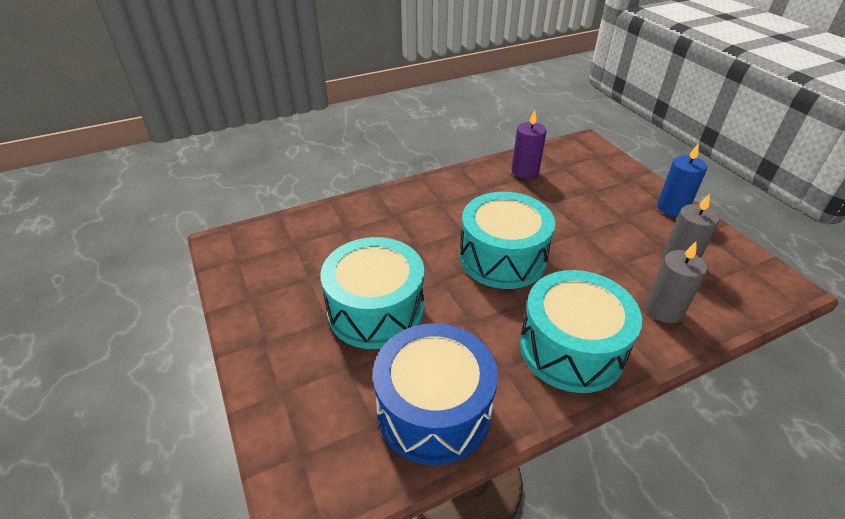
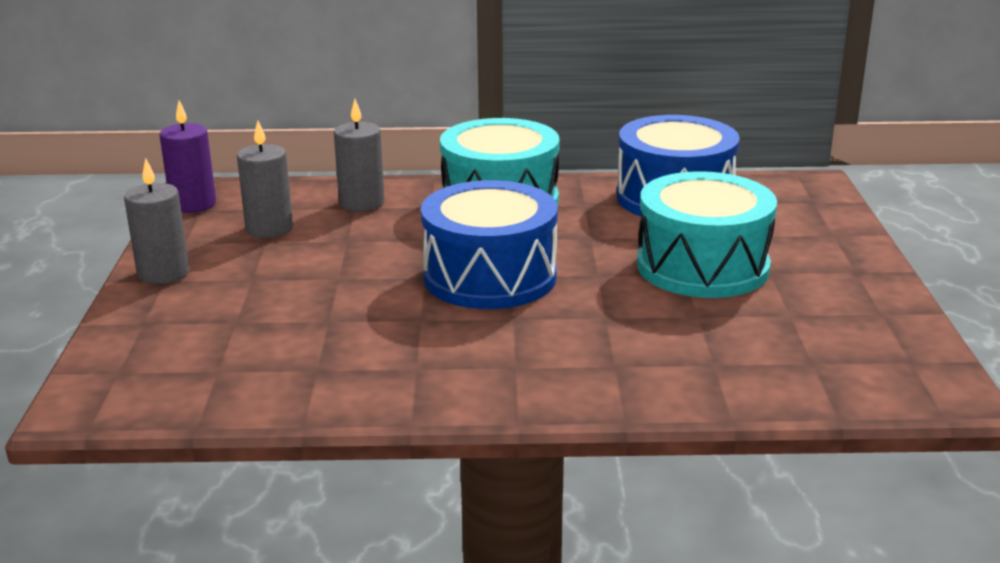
camera: 155 degrees left, 15 degrees down
turquoise drum [460,192,555,289] -> blue drum [421,180,558,309]
purple candle [512,110,546,179] -> purple candle moved to [159,101,216,213]
blue candle [657,143,707,217] -> grey candle [124,158,189,284]

